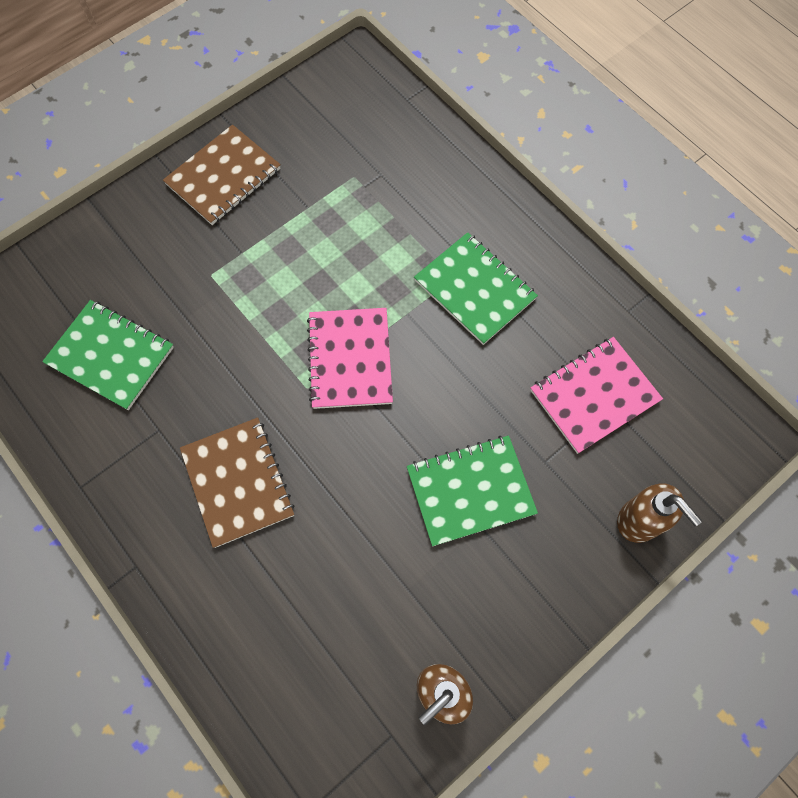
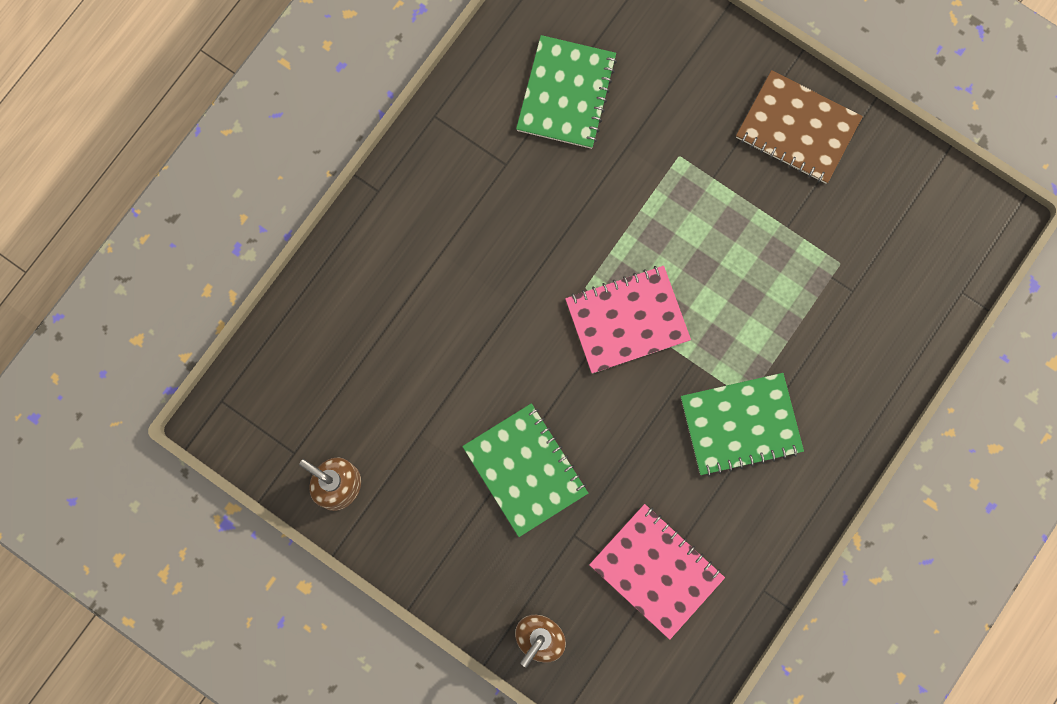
camera: 75 degrees right, 10 degrees up
brown notebook [180,417,294,548] -> none
green notebook [414,232,538,345] -> green notebook turned 45 degrees clockwise [681,373,804,477]

